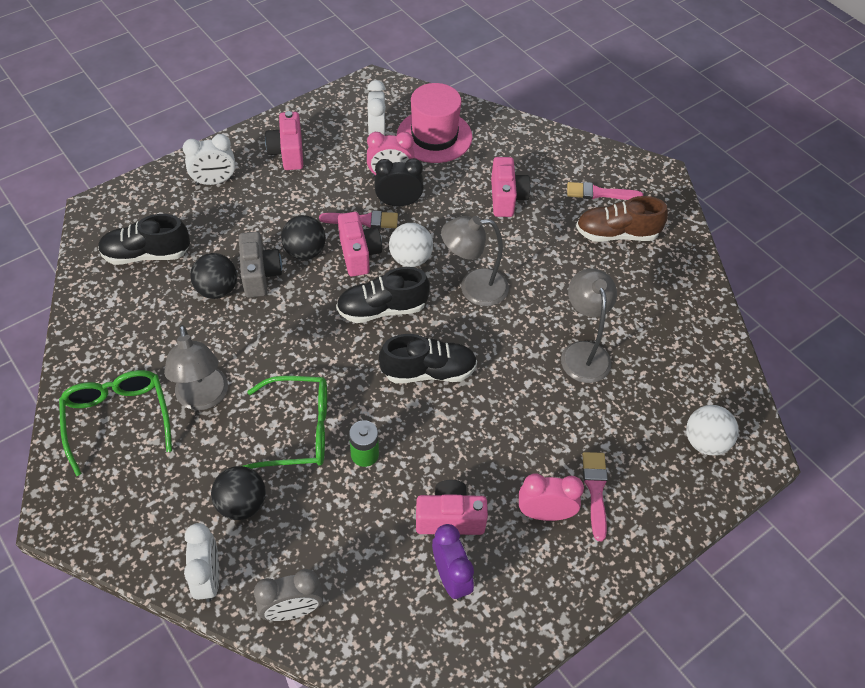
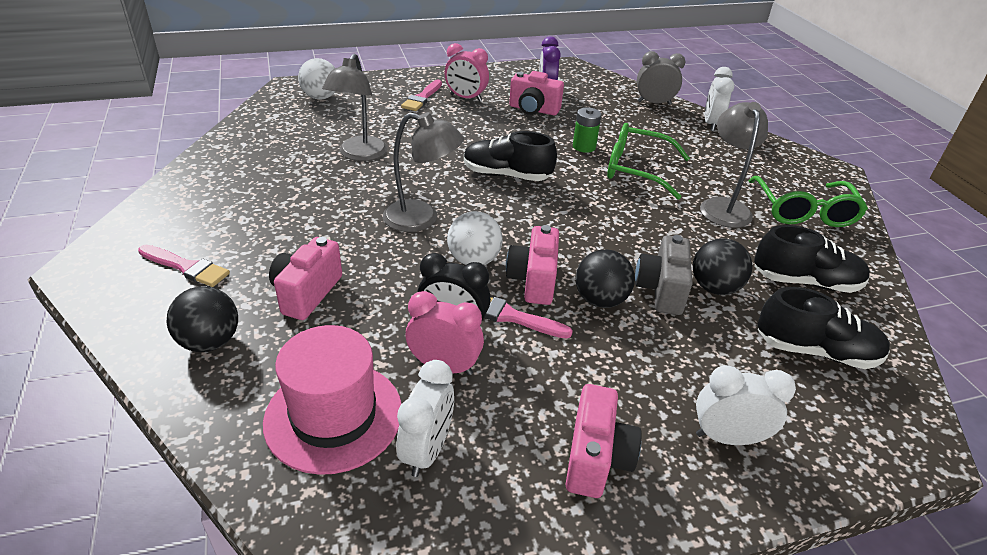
camera: 160 degrees left, 15 degrees down
black ball [211,466,266,520] -> black ball moved to [167,286,238,352]
black shoe [336,267,430,323] -> black shoe moved to [754,225,870,293]
brown shoe [576,196,668,242] -> none

